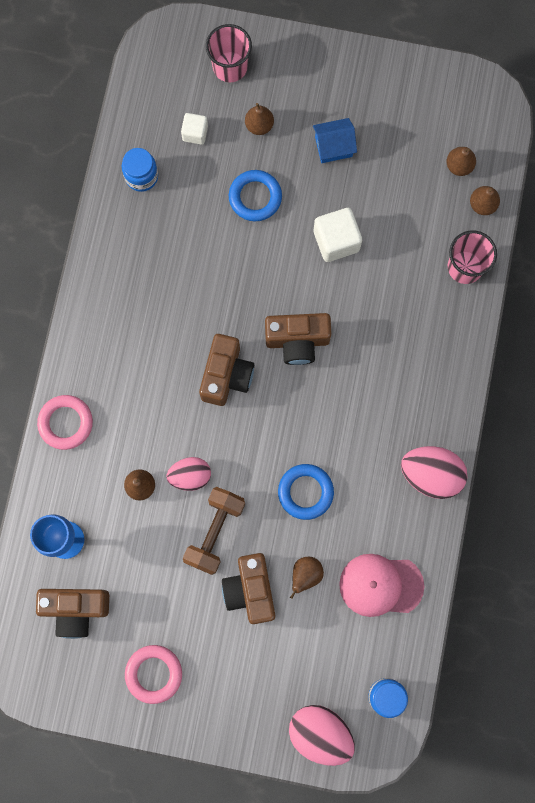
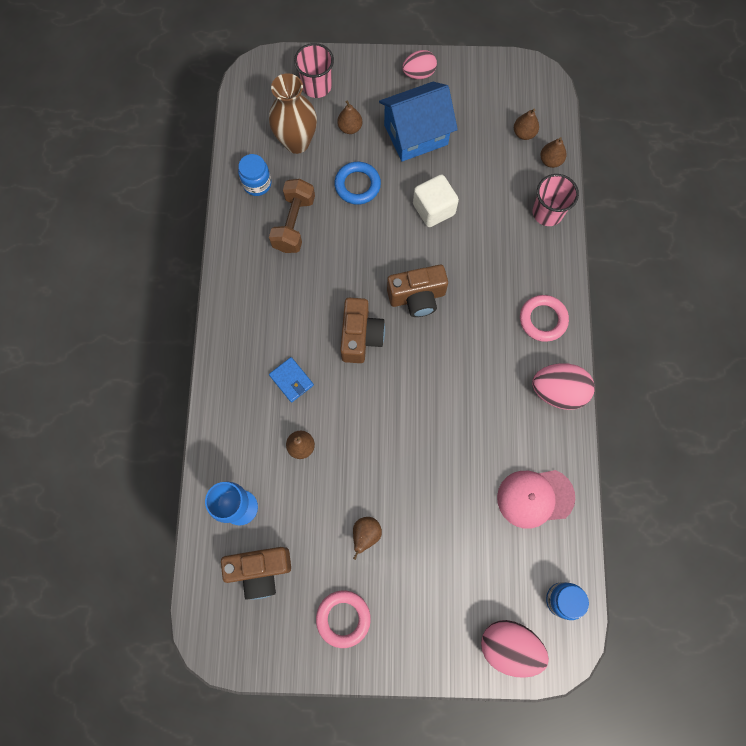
camera: 10 degrees left, 5 degrees down
pink ring [37,395,93,450] -> pink ring moved to [520,295,569,342]
pink egg [166,457,211,491] -> pink egg moved to [402,50,437,79]
white cube [181,113,208,145] -> brown vase [269,73,317,154]
brown dumbbell [183,487,245,575] -> brown dumbbell moved to [269,179,315,253]
brown camera [222,553,275,624] -> none
blue ring [278,464,334,520] -> none
brown pear [290,557,324,599] -> brown pear moved to [353,517,382,560]
blue house [313,118,357,163] -> blue house [379,82,458,162], size x1.84
none -> blue wallet [269,357,314,402]

